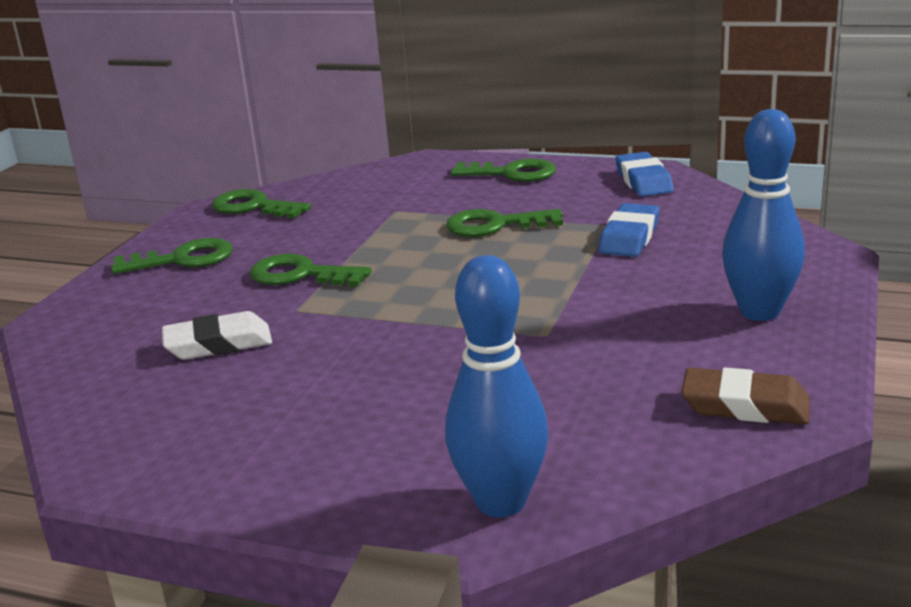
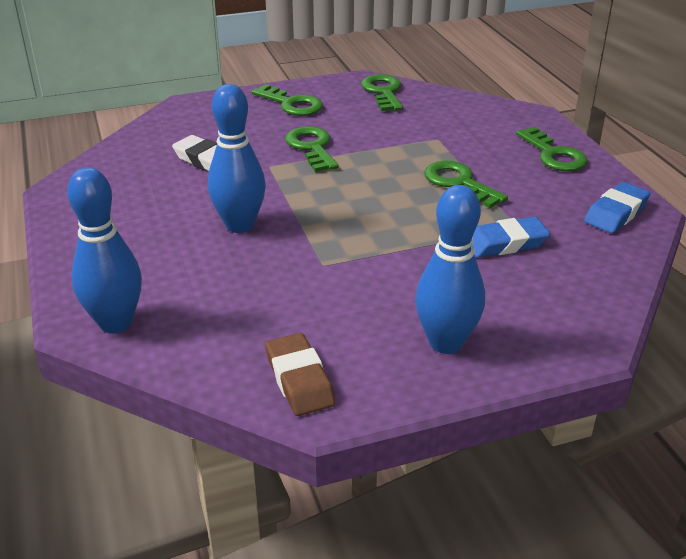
camera: 50 degrees right, 10 degrees up
none -> blue bowling pin [208,84,266,233]

